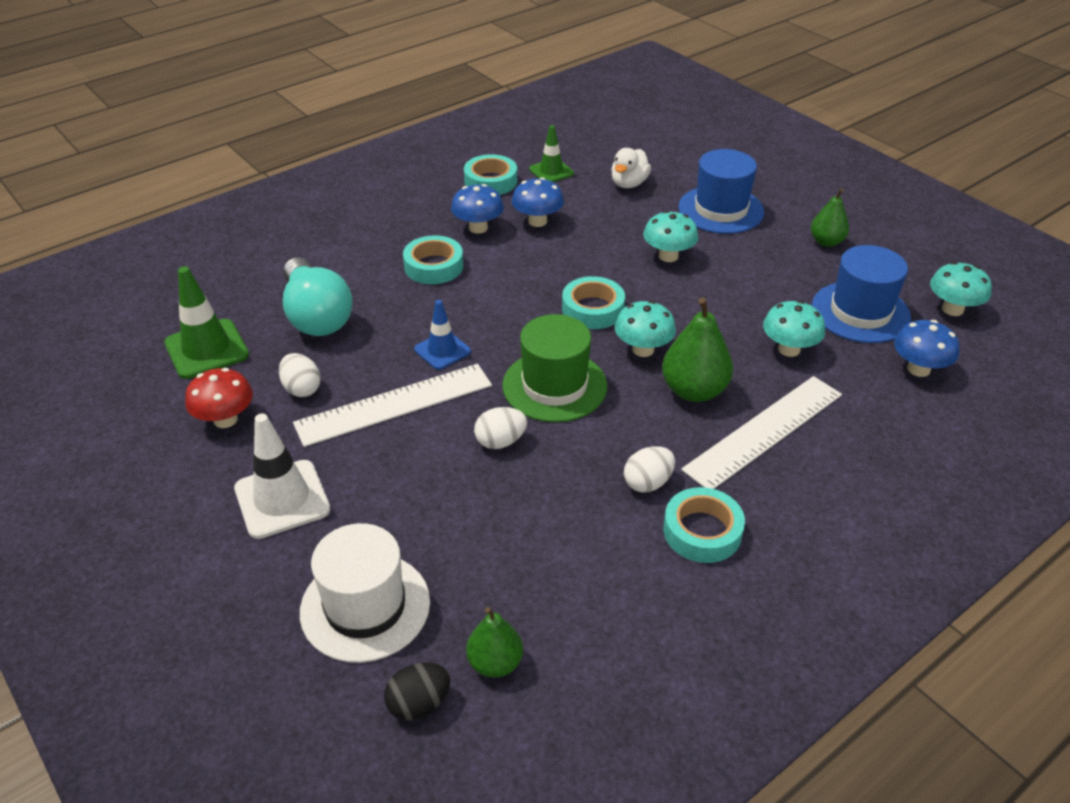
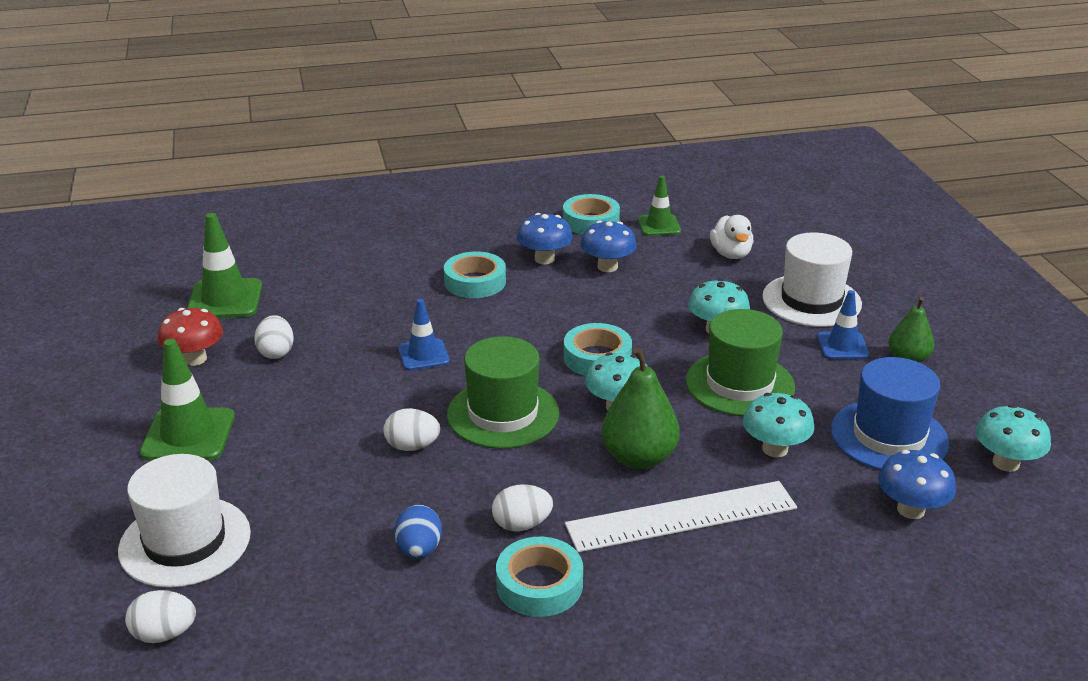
camera: 25 degrees right, 10 degrees down
white traffic cone [234,413,330,539] -> green traffic cone [140,339,235,461]
turquoise light bulb [283,257,353,336] -> none
white ruler [293,364,492,447] -> none
black egg [384,663,450,720] -> white egg [125,590,196,643]
green pear [466,607,523,678] -> none
white duck [611,148,651,188] -> white duck turned 60 degrees counterclockwise [710,215,754,259]
blue hat [678,149,764,234] -> white hat [762,232,862,327]
none -> blue egg [394,505,442,559]
none -> green hat [686,309,795,416]
none -> blue traffic cone [817,290,869,359]

